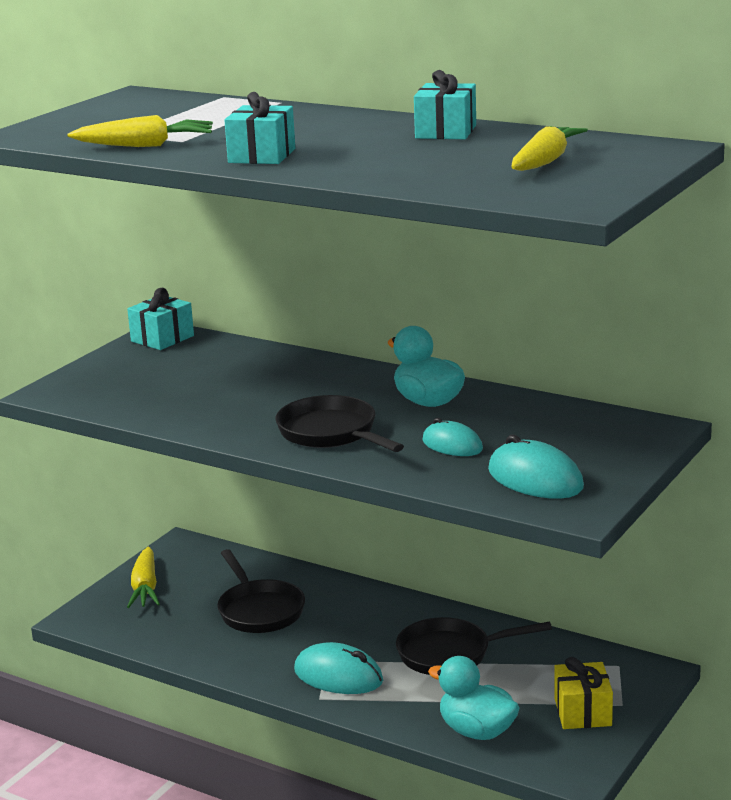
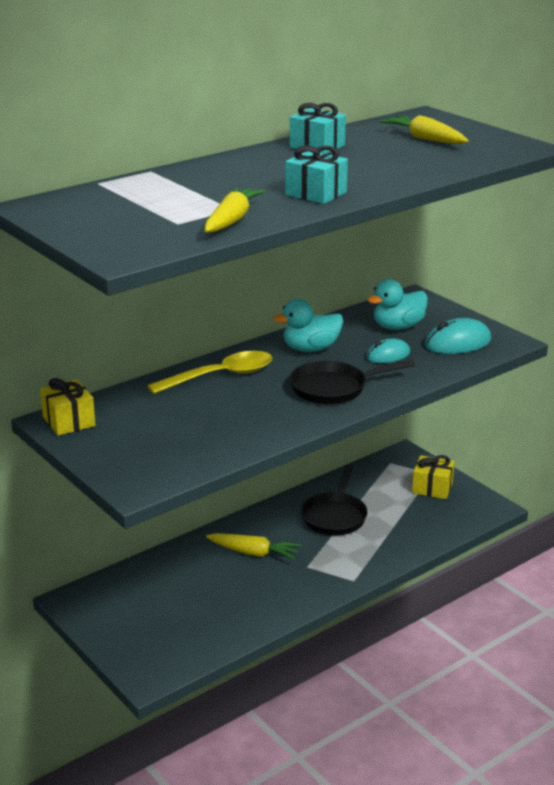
camera: 70 degrees left, 5 degrees up
turquoise gift [127,288,194,350] -> yellow gift [40,378,95,436]
yellow carrot [127,546,160,608] -> yellow carrot moved to [206,533,302,560]
black pan [217,549,305,633] -> none
turquoise mouse [294,642,383,694] -> none
turquoise duck [428,656,519,740] -> turquoise duck moved to [368,279,428,330]
none -> yellow spoon [147,351,272,394]

